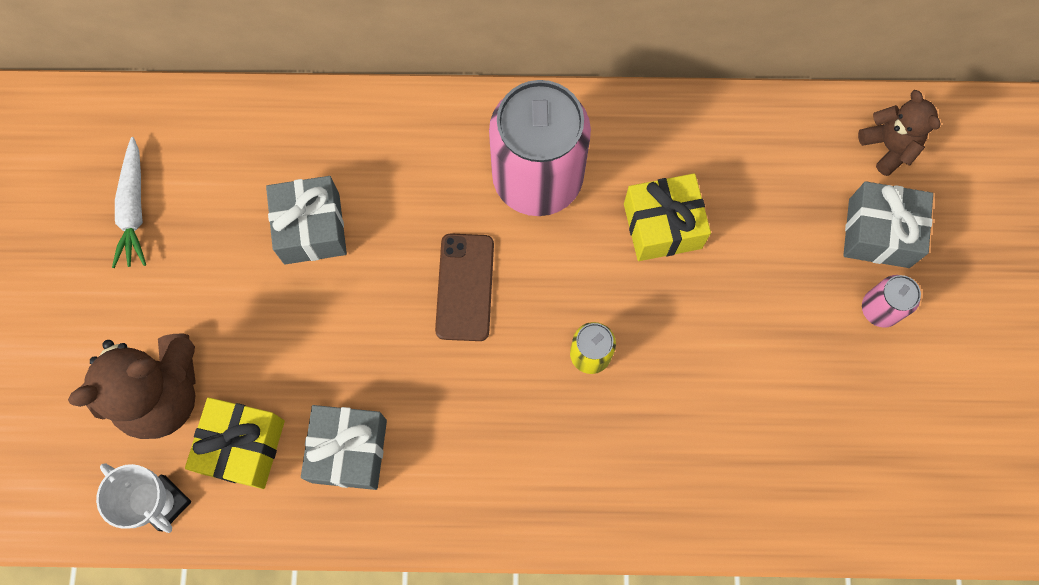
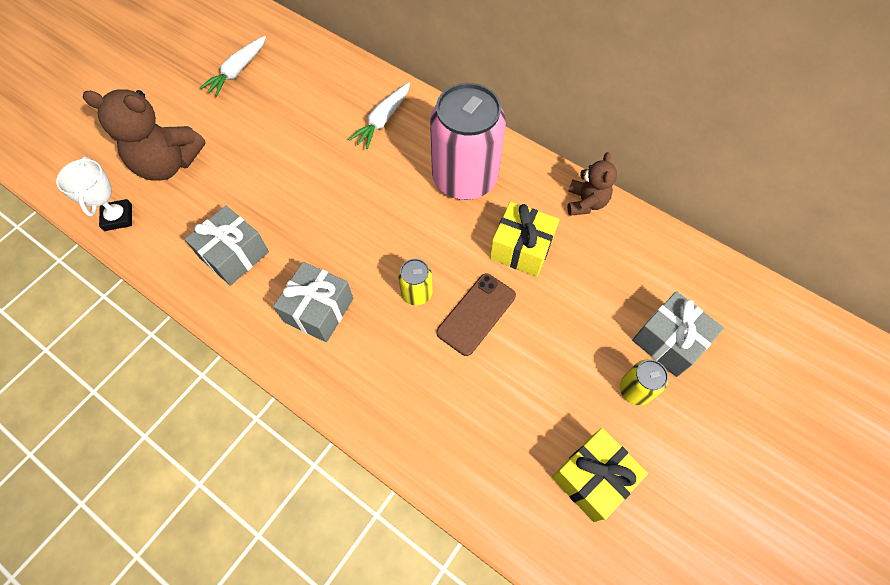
camera: 35 degrees right, 10 degrees down
yellow gift [185,397,285,489] -> yellow gift moved to [552,428,648,522]
grey gift [266,176,347,265] -> grey gift moved to [273,262,353,342]
brown phone [435,233,494,341] -> brown phone moved to [436,273,516,356]
brown teddy bear [858,90,940,176] -> brown teddy bear moved to [567,152,617,216]
pink can [862,275,921,328] -> yellow can [620,360,668,405]
none -> white carrot [348,82,410,149]

